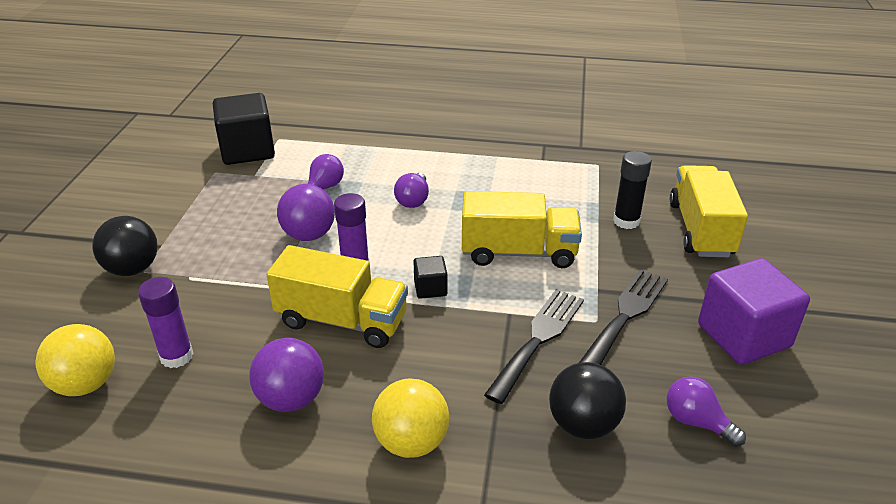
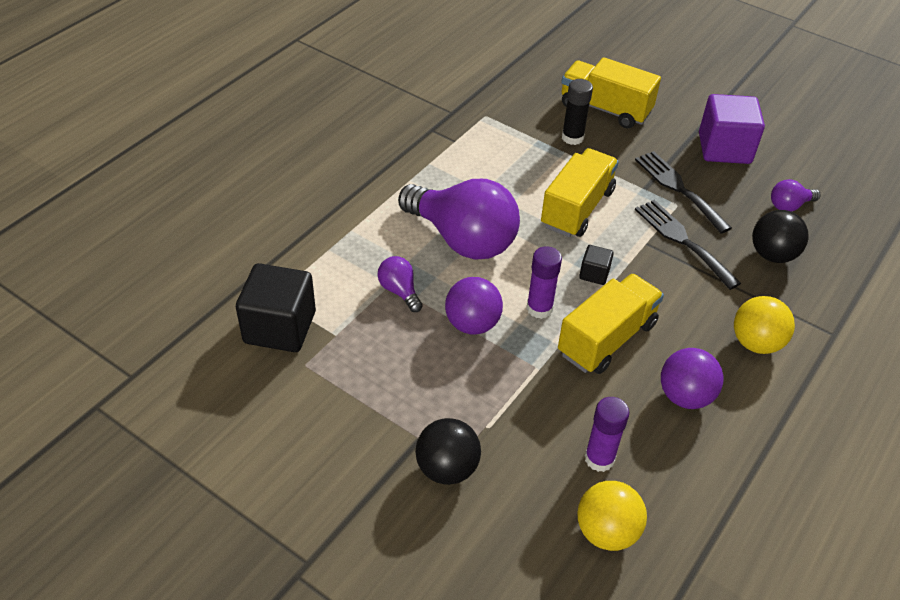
camera: 65 degrees left, 10 degrees up
purple light bulb [394,173,429,208] -> purple light bulb [398,179,520,260], size x2.31

